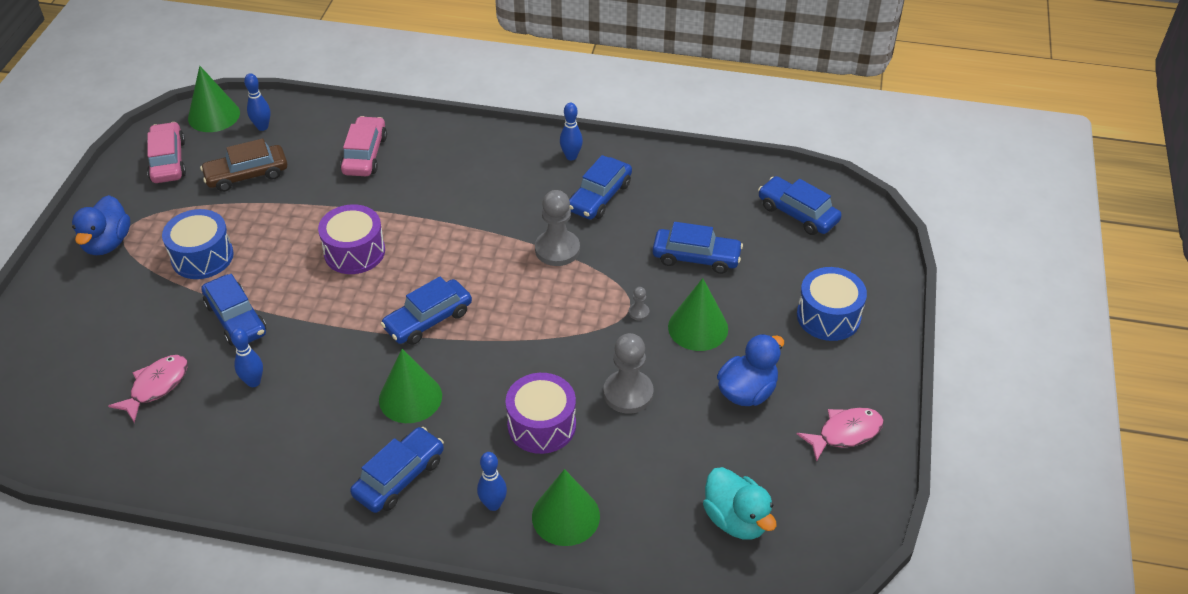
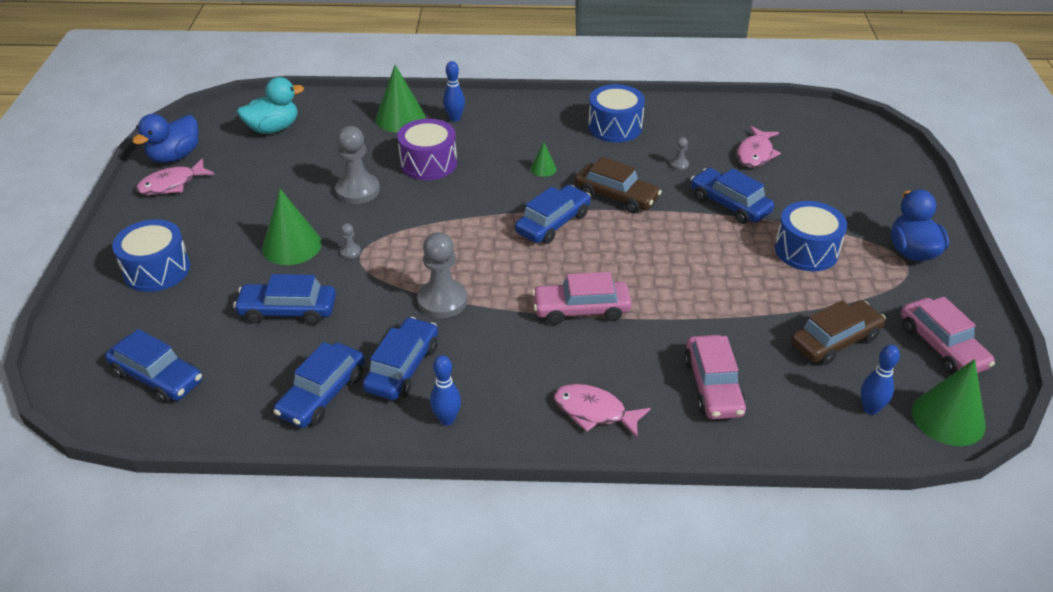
camera: 170 degrees right, 5 degrees down
blue bowling pin [231,328,263,387] -> grey pawn [670,137,689,170]
purple drum [318,204,385,274] -> none
blue car [350,427,444,513] -> blue car moved to [273,342,365,428]
green cone [379,349,442,423] -> green cone [530,143,557,177], size x0.49
turquoise duck [703,467,776,540] -> turquoise duck turned 105 degrees clockwise [237,77,304,134]
blue duck [717,334,784,406] -> blue duck moved to [132,114,198,163]
none -> pink car [532,272,632,325]
none -> pink fish [553,384,651,438]
none -> brown car [575,157,662,213]
none -> blue drum [588,84,645,142]

